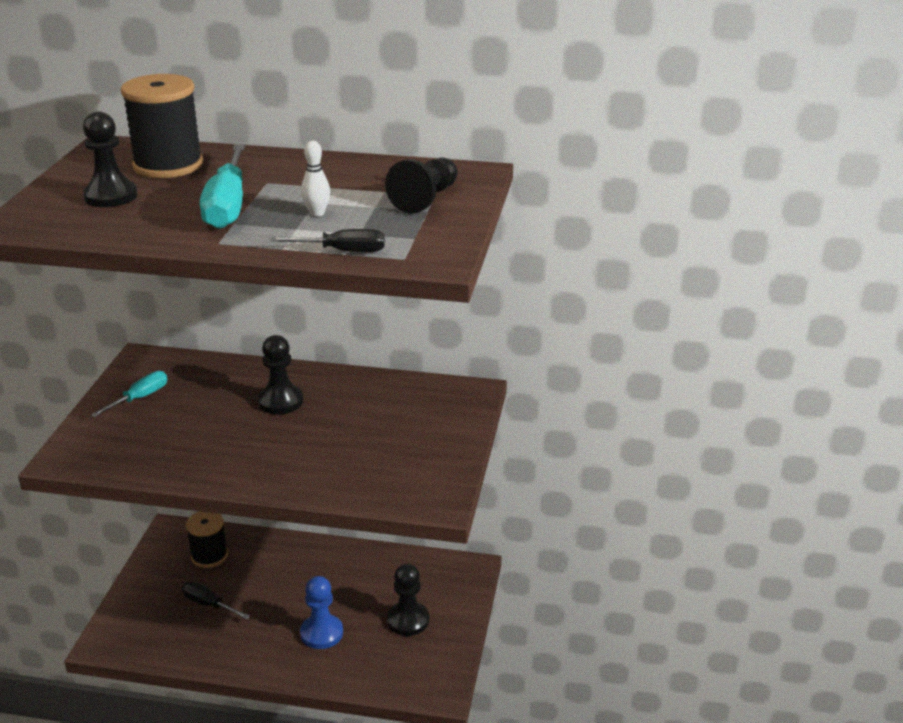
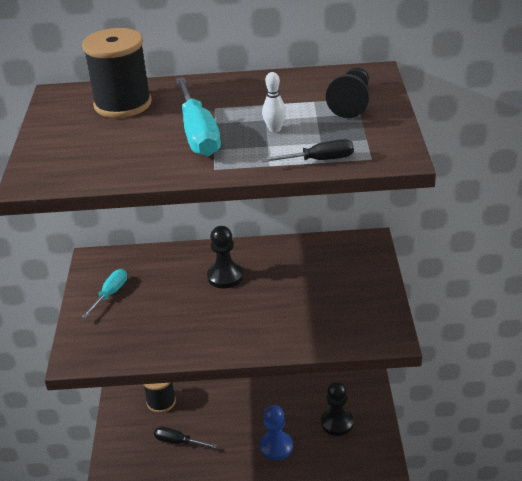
camera: 10 degrees left, 5 degrees up
black pawn [83,111,137,207] -> none

